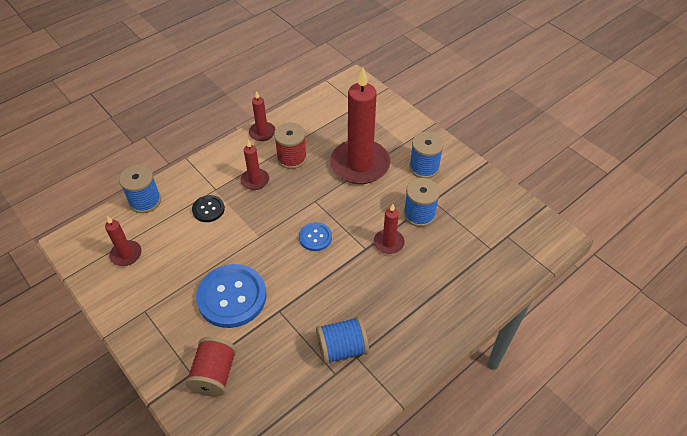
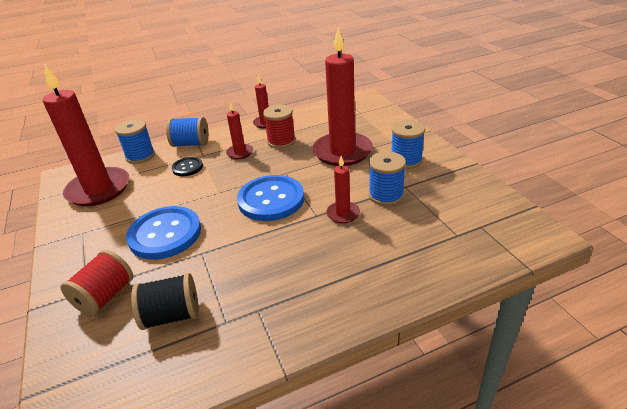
camera: 20 degrees right, 15 degrees down
red candle [105,216,142,266] -> red candle [43,64,129,206], size x2.14
blue button [299,222,332,251] -> blue button [237,175,304,221], size x1.95
blue spool [316,317,369,364] -> blue spool moved to [166,117,209,147]
none -> black spool [131,273,199,330]

